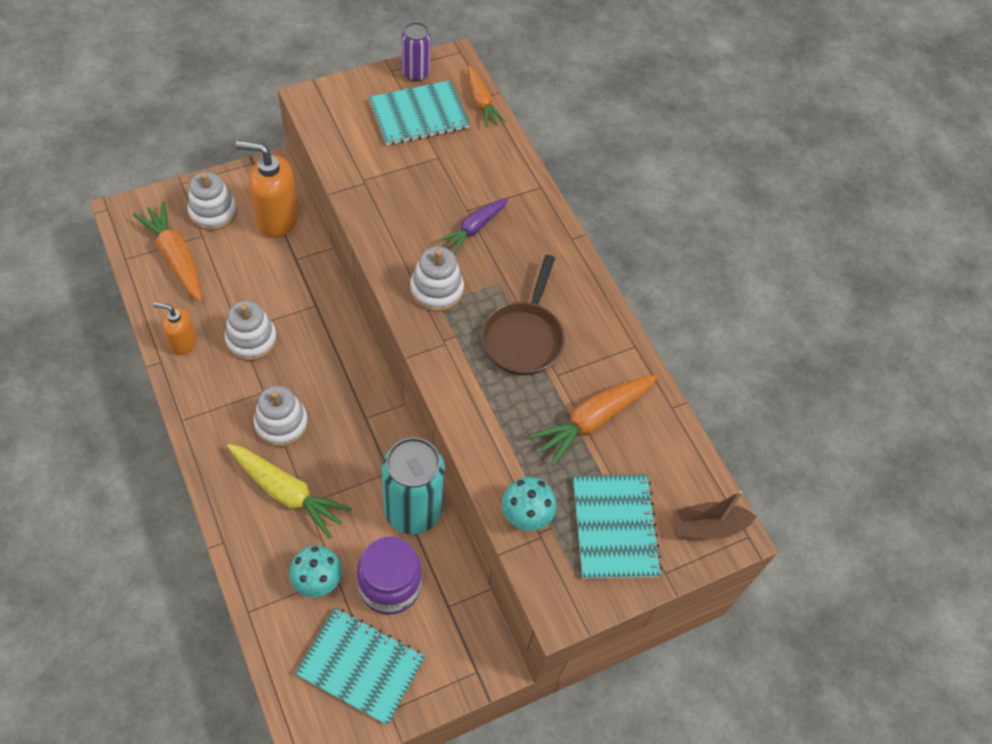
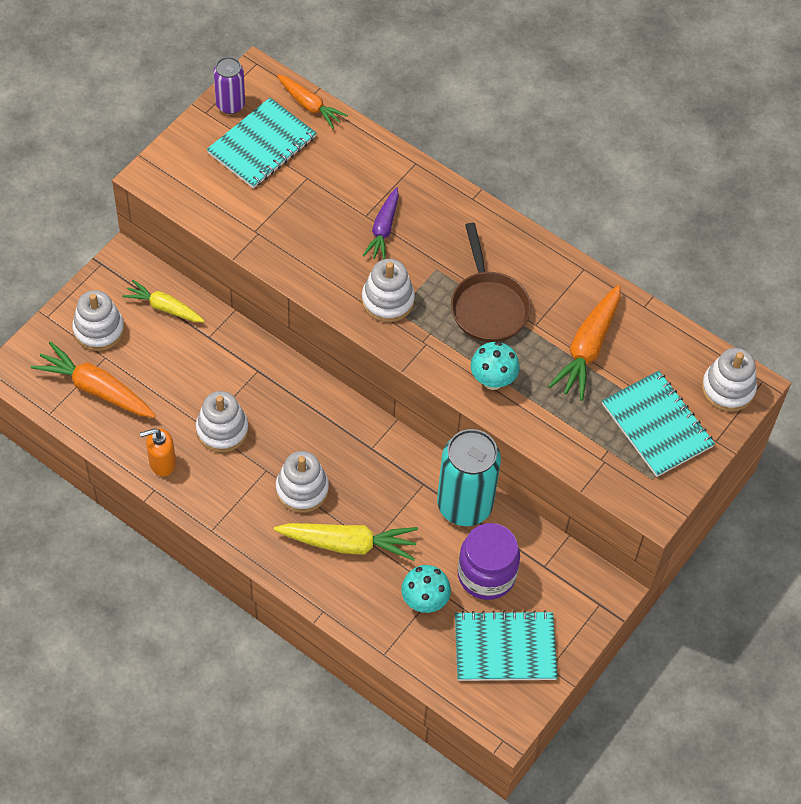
camera: 25 degrees left, 0 degrees up
orange soap dispenser [236,141,299,238] -> yellow carrot [122,280,205,322]
turquoise mushroom [502,477,556,531] -> turquoise mushroom moved to [470,341,520,390]
brown boat [673,491,757,539] -> white stacking toy [702,348,757,412]

